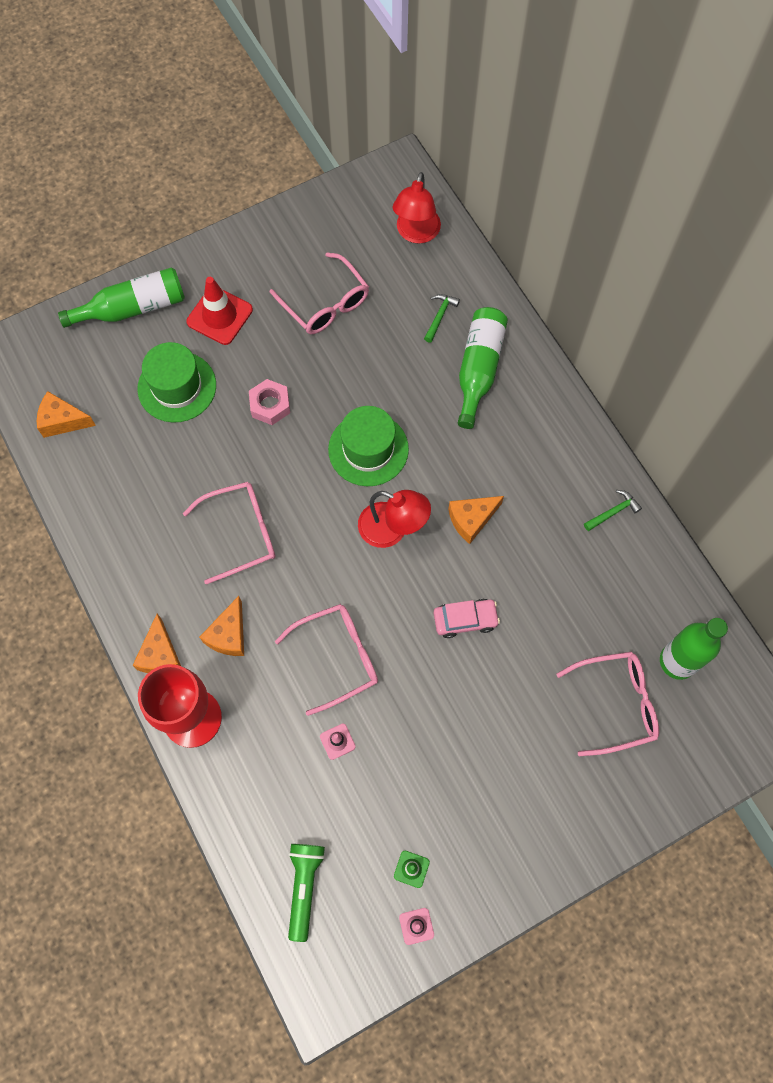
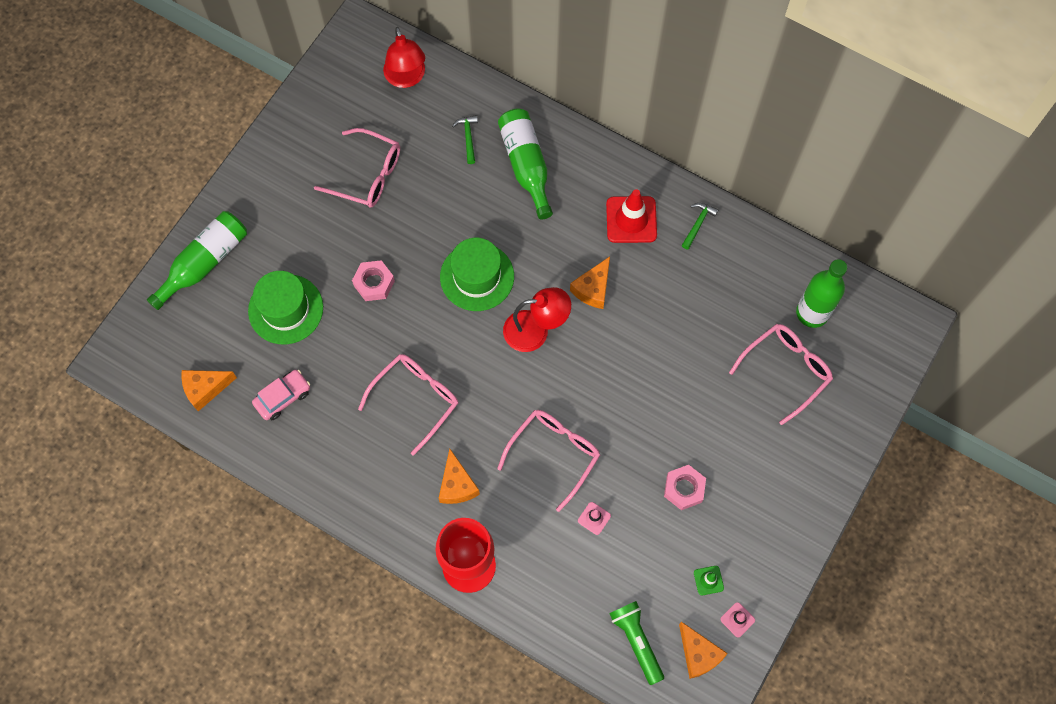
camera: 30 degrees left, 0 degrees up
orange cheese [133,614,181,673] -> orange cheese moved to [679,622,728,679]
red traffic cone [186,277,253,345] -> red traffic cone moved to [606,189,657,243]
pink car [434,599,500,638] -> pink car moved to [252,370,310,420]
none -> pink nut [664,465,706,510]

